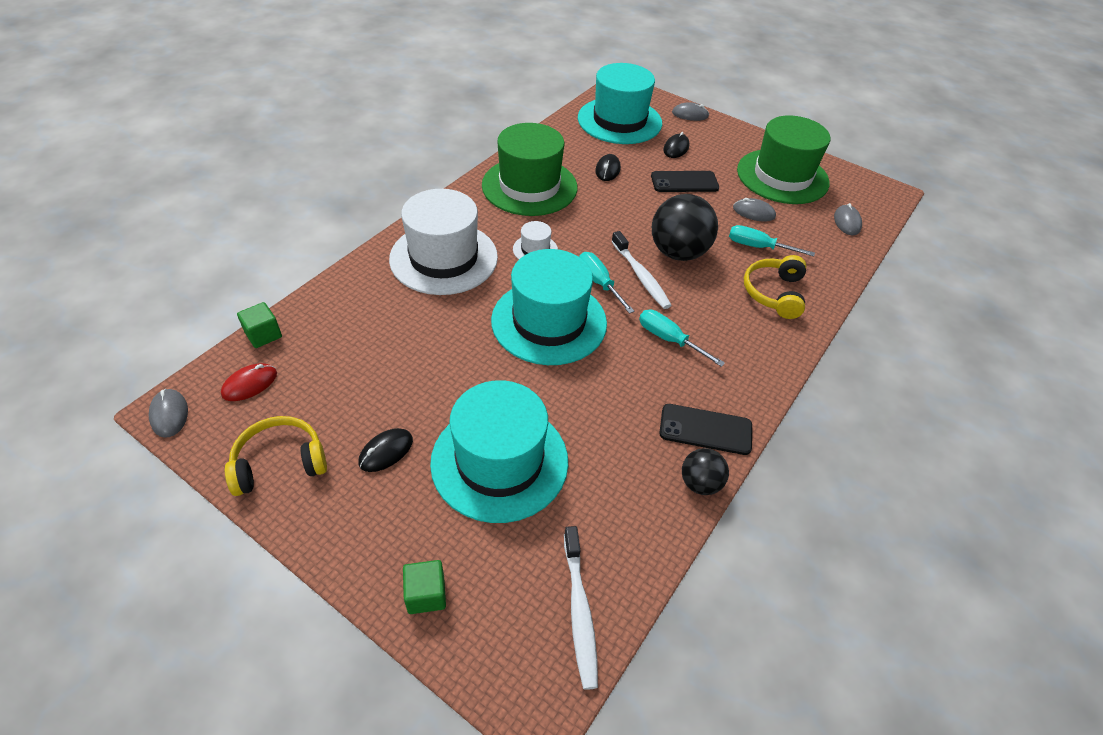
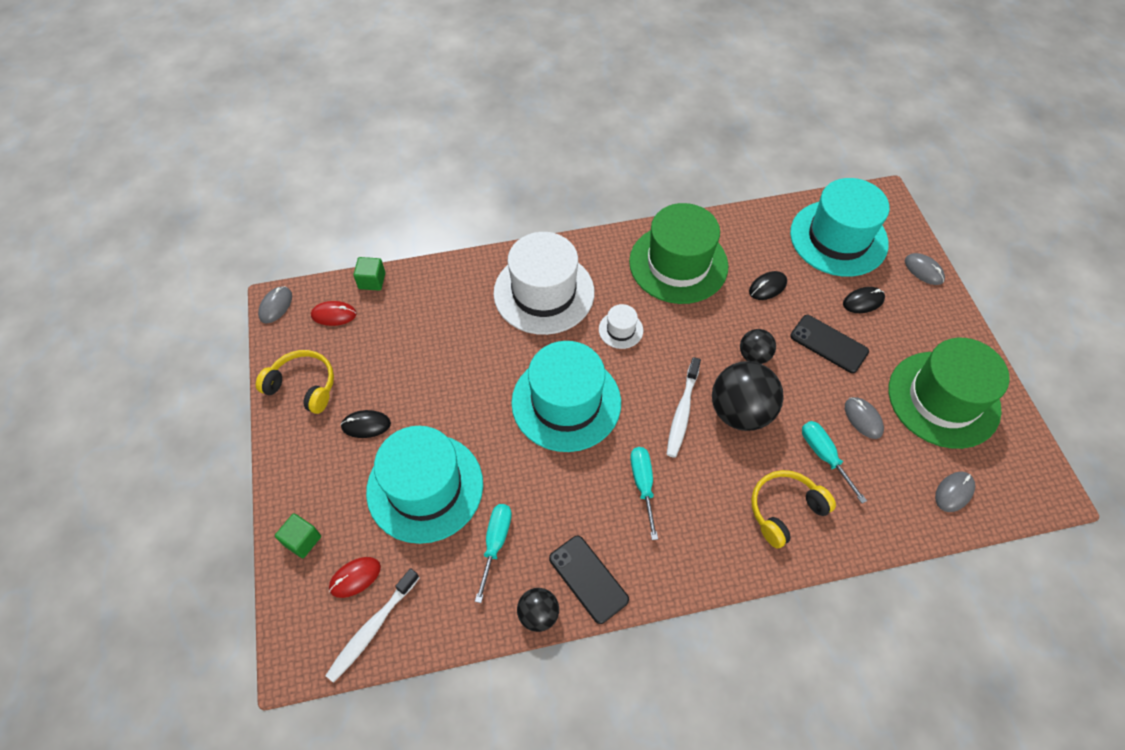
camera: 45 degrees right, 10 degrees up
turquoise screwdriver [579,252,634,314] -> turquoise screwdriver moved to [475,504,512,603]
none -> red mouse [329,557,381,598]
none -> black ball [740,329,776,364]

